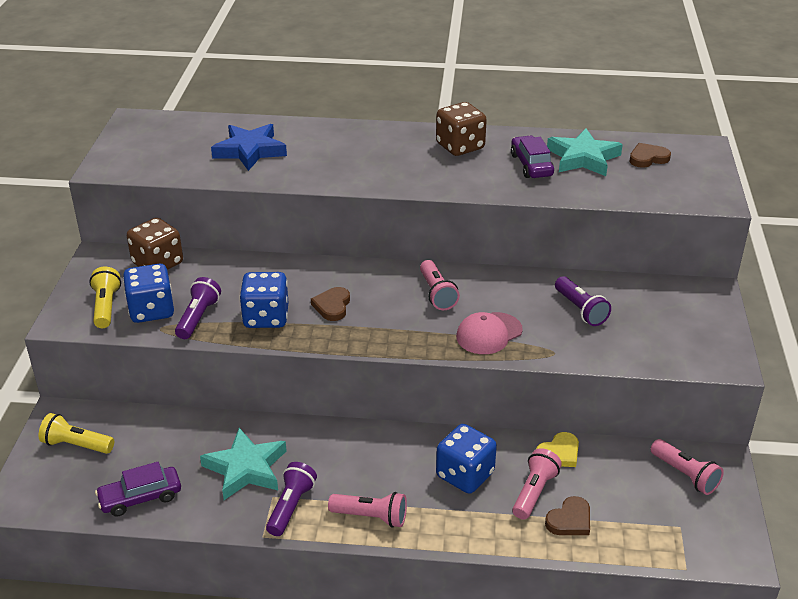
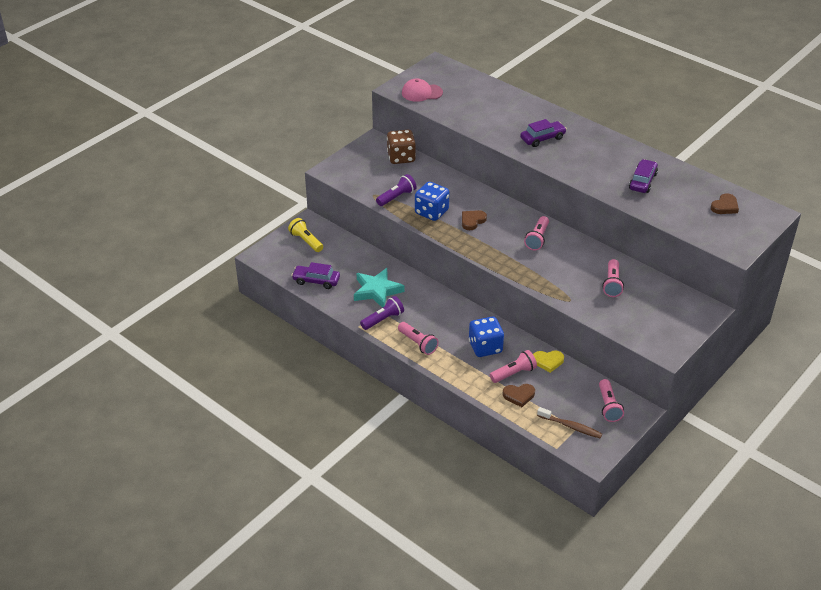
camera: 35 degrees right, 5 degrees up
yellow flashlight [89,267,121,328] -> none
blue dice [123,264,174,323] -> none
blue star [211,124,287,171] -> none
brown dice [436,102,487,156] -> none
pink cap [456,312,523,354] -> pink cap moved to [402,78,443,102]
turquoise star [547,129,623,176] -> none
purple flashlight [555,276,611,326] -> pink flashlight [602,259,624,297]
brown heart [629,143,671,168] -> brown heart turned 120 degrees clockwise [711,193,739,214]
none -> purple car [520,119,567,147]
none -> brown toothbrush [537,407,602,438]

